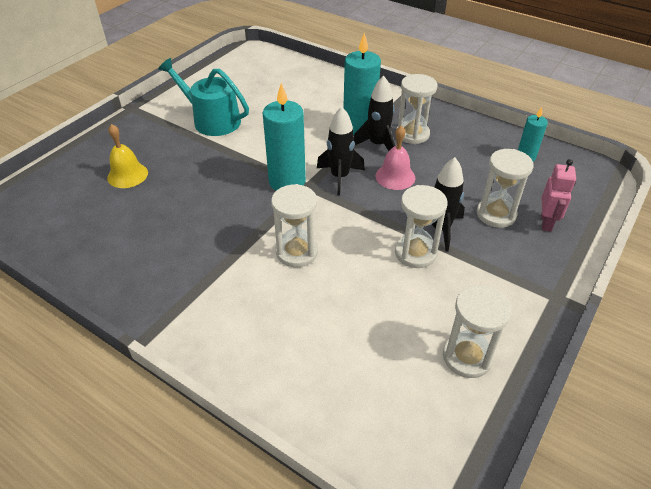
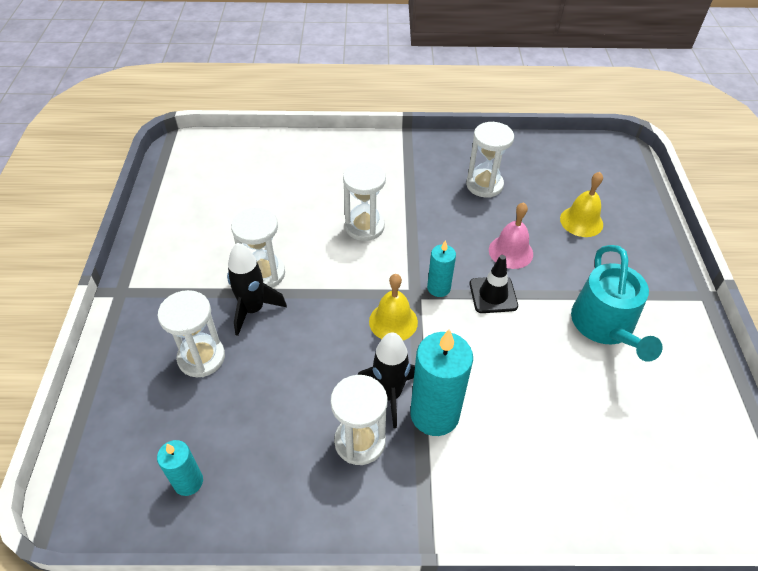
camera: 145 degrees right, 5 degrees up
turquoise watering can [158,58,249,136] -> turquoise watering can turned 90 degrees clockwise [571,245,663,362]
turquoise candle [263,83,306,191] -> turquoise candle [427,240,456,297], size x0.55
black rocket [317,107,365,196] -> yellow bell [369,274,418,340]
pink bell [375,126,415,190] -> pink bell moved to [489,202,533,269]
white hourglass [443,285,512,378] -> white hourglass moved to [466,122,514,198]
pink robot [541,159,576,232] -> none
none -> black traffic cone [469,255,518,313]

